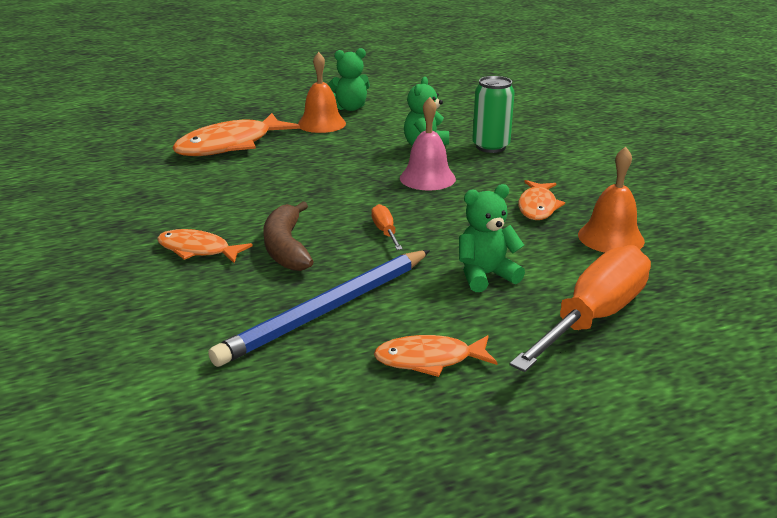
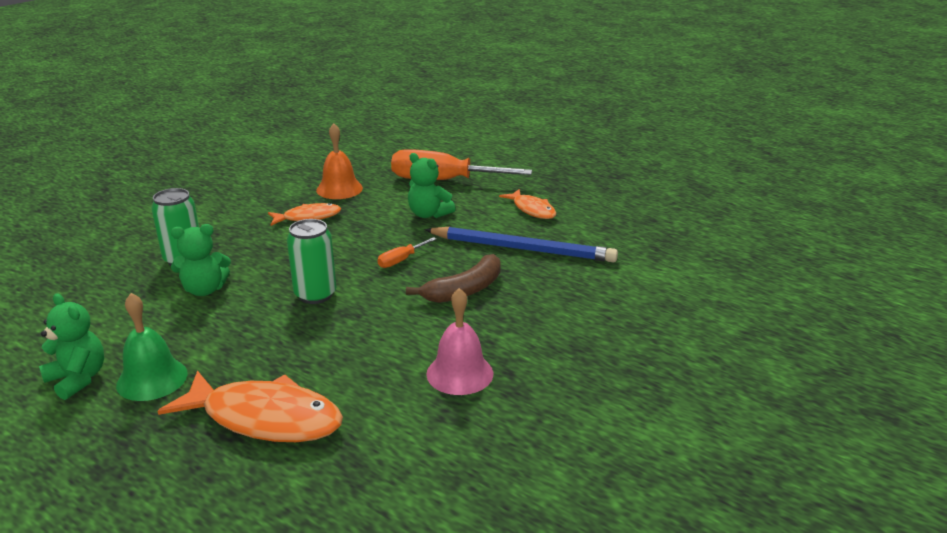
camera: 120 degrees left, 0 degrees up
orange fish [157,229,253,263] -> none
orange bell [298,52,346,133] -> green bell [116,293,187,401]
pink bell [400,97,456,191] -> pink bell moved to [426,288,493,395]
none -> green can [287,219,336,304]

